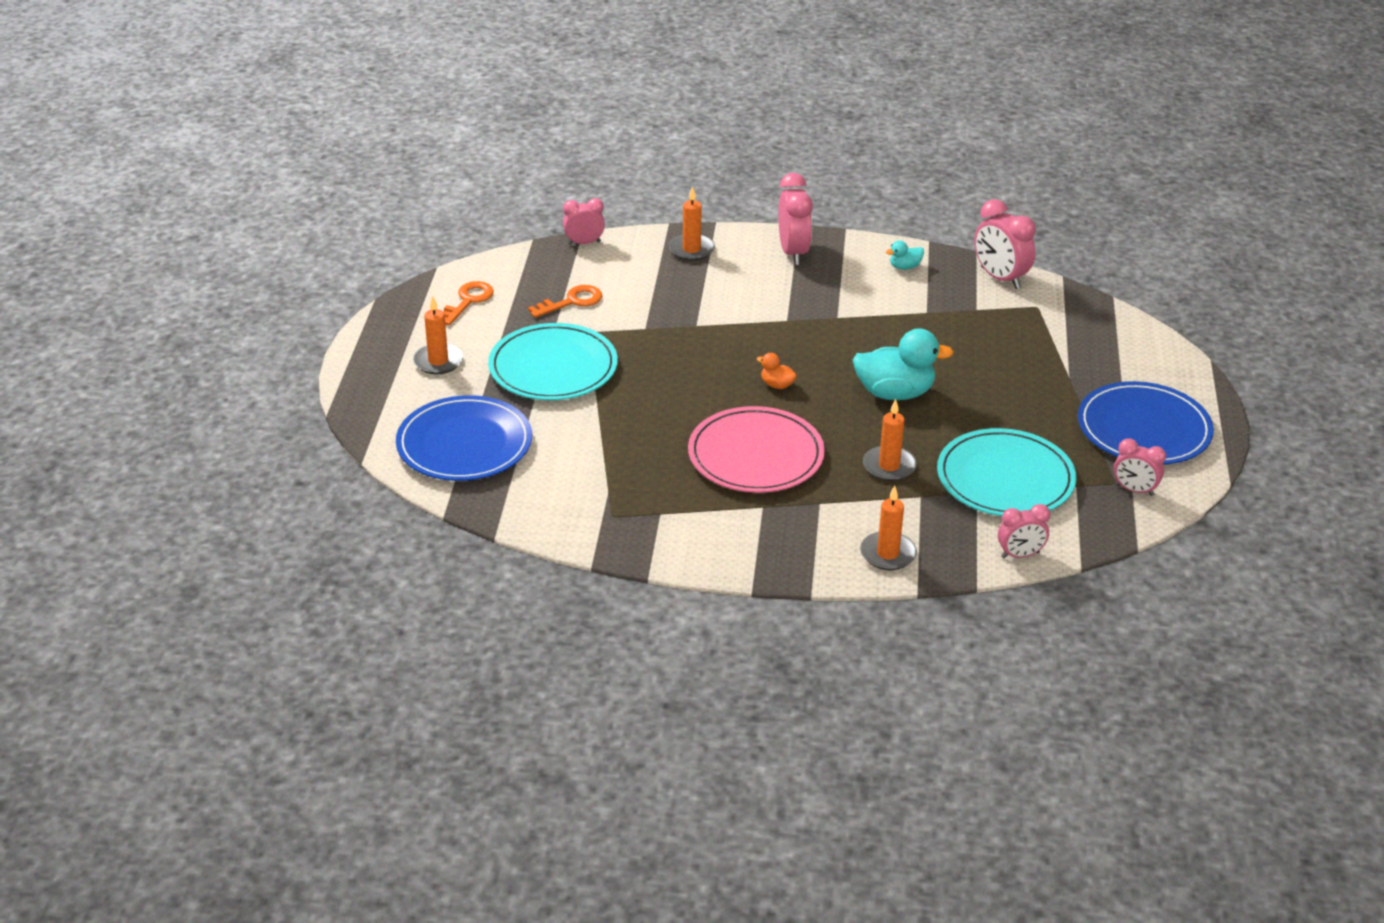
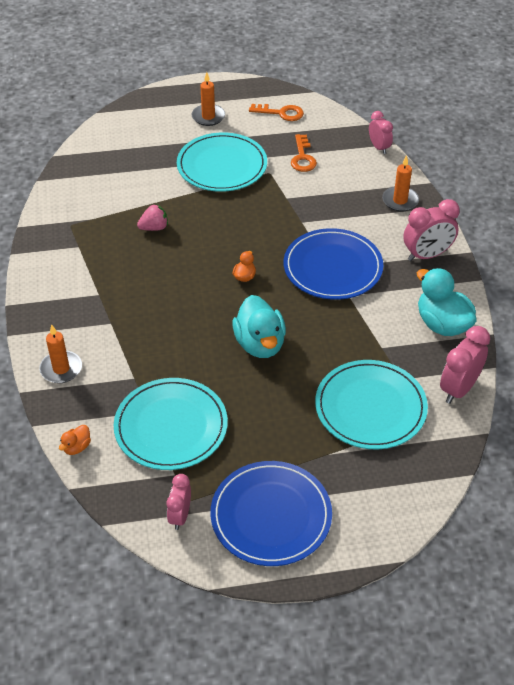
camera: 75 degrees right, 10 degrees up
blue plate [396,395,532,481] -> blue plate moved to [284,228,383,300]
orange key [528,285,602,318] -> orange key turned 45 degrees clockwise [291,134,317,172]
pink plate [688,406,825,493] -> none
orange candle [863,399,917,481] -> none
turquoise duck [886,240,924,270] -> turquoise duck [417,268,476,336], size x2.17
pink clock [998,504,1050,558] -> orange duck [59,425,91,455]
none -> pink strawberry [137,204,168,231]
none -> turquoise plate [315,360,428,449]

